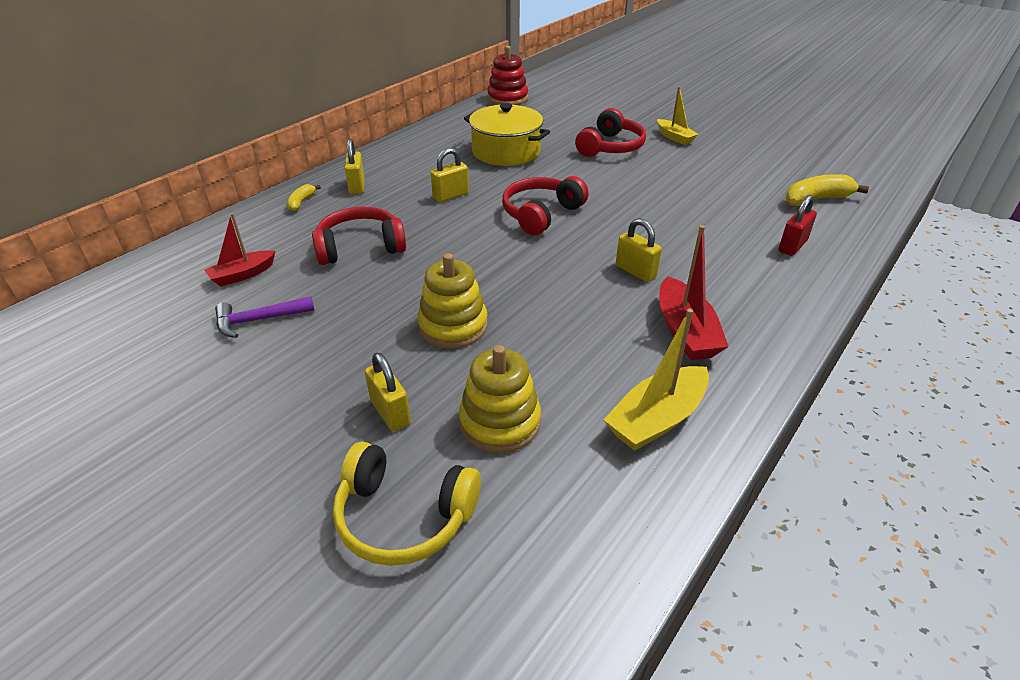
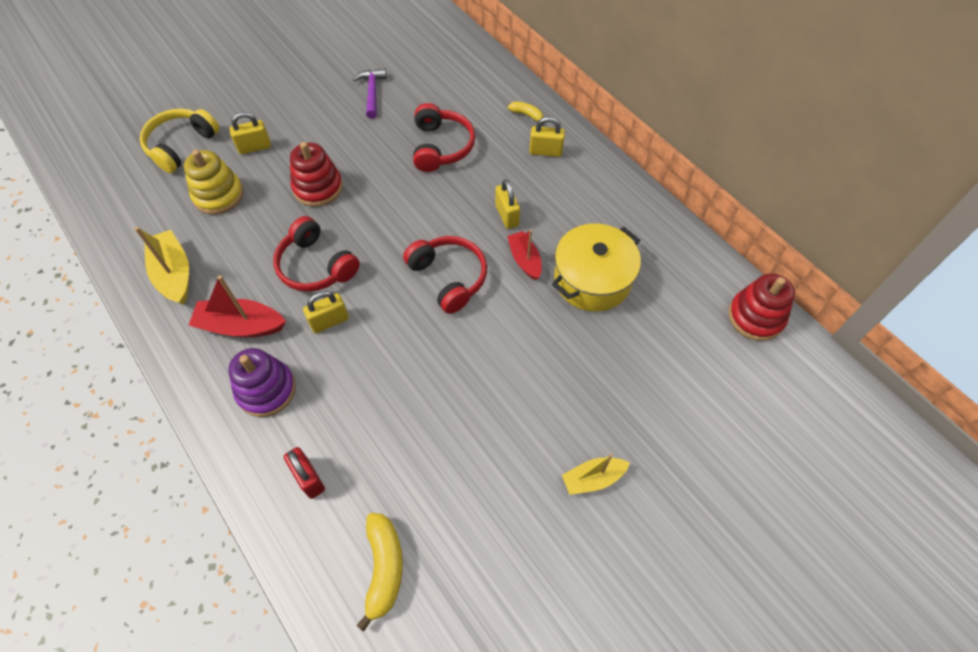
camera: 105 degrees right, 20 degrees up
red boat [204,213,276,287] -> red boat moved to [507,230,542,280]
yellow stacking toy [417,253,488,348] -> red stacking toy [290,142,343,207]
red headphones [575,108,646,157] -> red headphones moved to [273,216,360,292]
none -> purple stacking toy [228,348,296,417]

